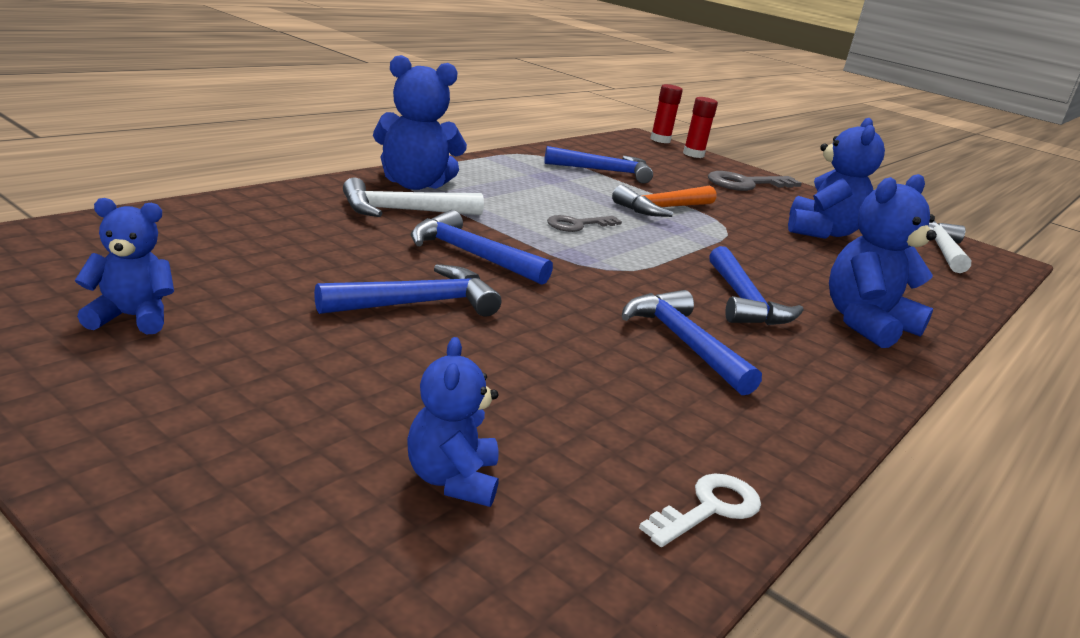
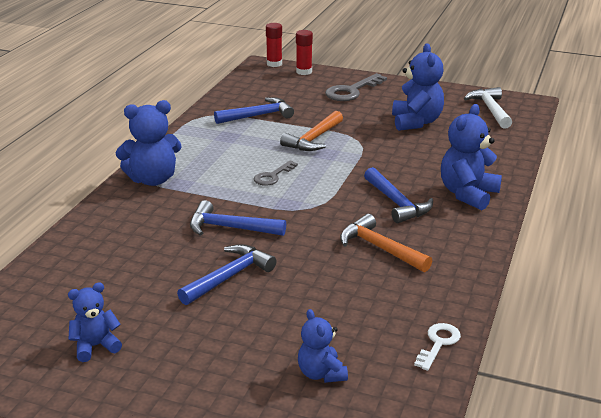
camera: 15 degrees left, 5 degrees up
white hammer [343,177,484,217] -> none
blue hammer [622,290,762,395] -> orange hammer [340,214,432,272]

